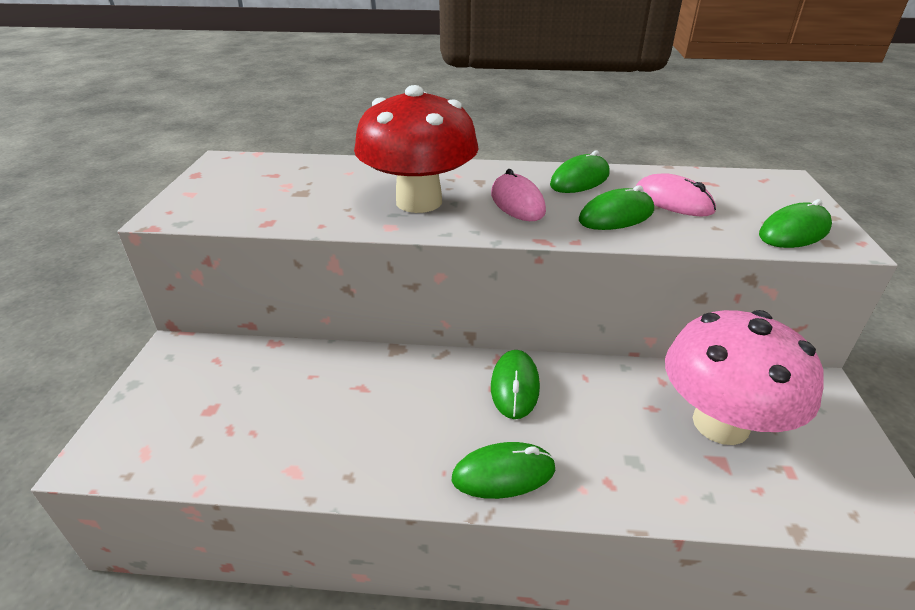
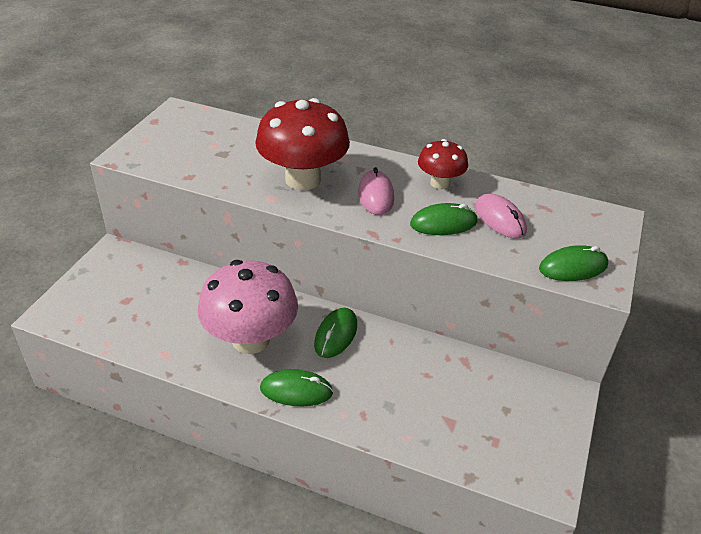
camera: 15 degrees right, 5 degrees up
green mouse [550,151,609,193] -> red mushroom [418,139,468,189]
pink mushroom [665,310,824,445] -> pink mushroom moved to [198,260,298,354]

